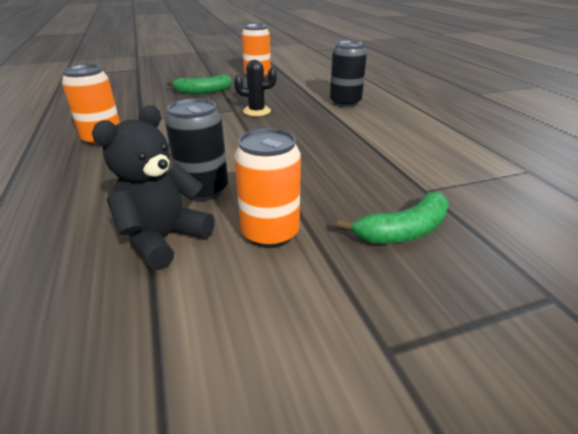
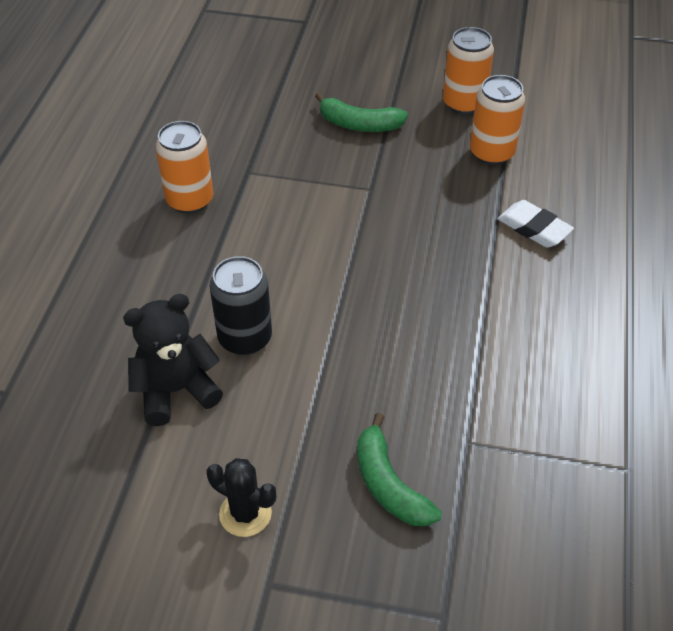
camera: 30 degrees right, 15 degrees up
black cactus [234,60,277,116] -> black cactus moved to [206,458,276,537]
orange can [234,128,301,248] -> orange can moved to [470,75,525,165]
black can [330,41,367,107] -> white eraser [498,200,574,248]
green banana [337,192,449,244] -> green banana turned 60 degrees clockwise [357,413,442,526]

